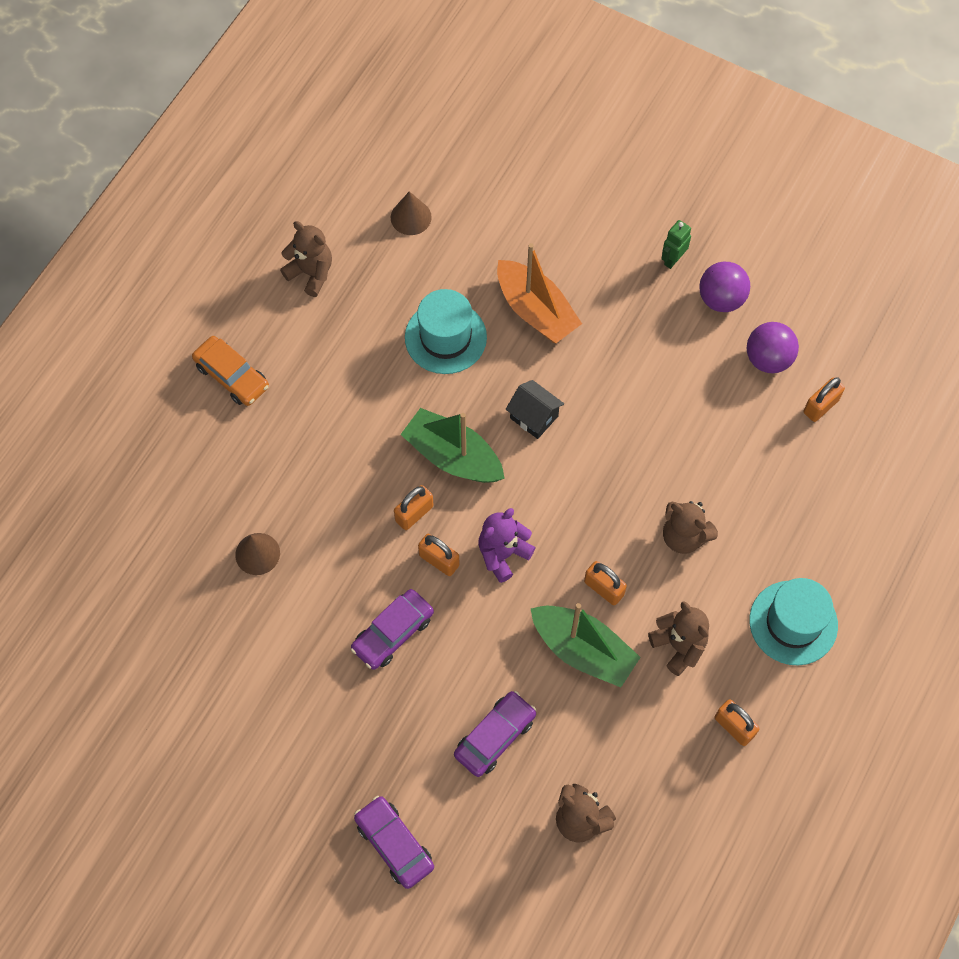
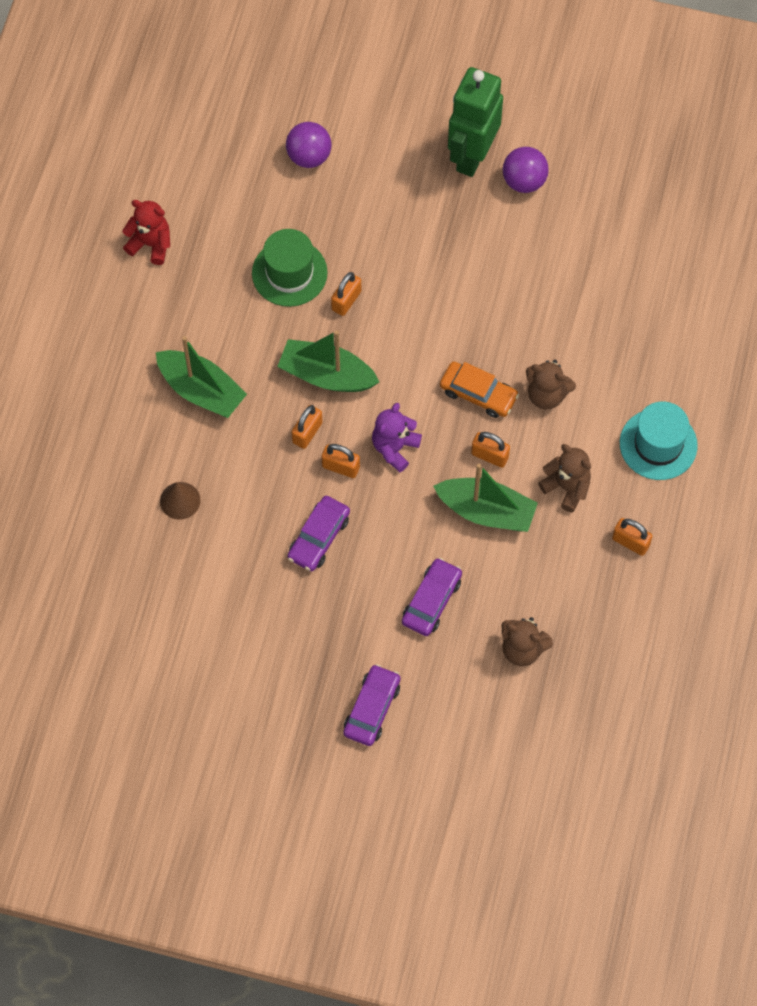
camera: 15 degrees left, 0 degrees up
orange car [192,336,269,406] -> orange car moved to [440,361,519,418]
brown teddy bear [280,221,332,297] -> red teddy bear [122,200,170,265]
purple car [354,796,434,889] -> purple car turned 75 degrees clockwise [343,664,401,746]
brown cone [391,191,432,235] -> none
turquoise hat [405,289,487,374] -> green hat [252,229,328,307]
orange boat [497,243,582,343] -> none
black house [506,380,564,439] -> none
green robot [661,220,691,269] -> green robot [448,67,503,177], size x2.39
purple ball [747,322,799,373] -> purple ball moved to [286,122,331,168]
orange padlock [803,377,845,422] -> orange padlock moved to [331,272,361,316]
none -> green boat [156,336,247,418]

